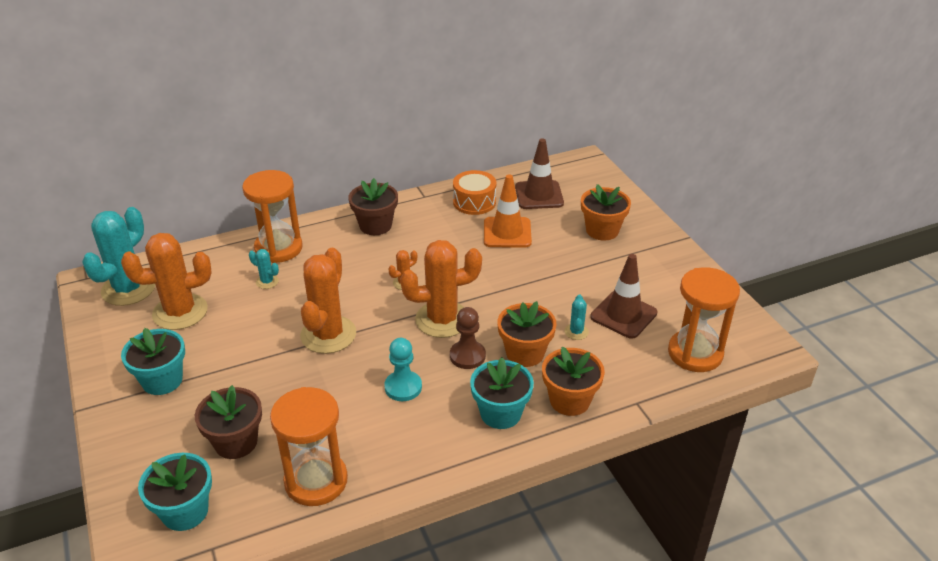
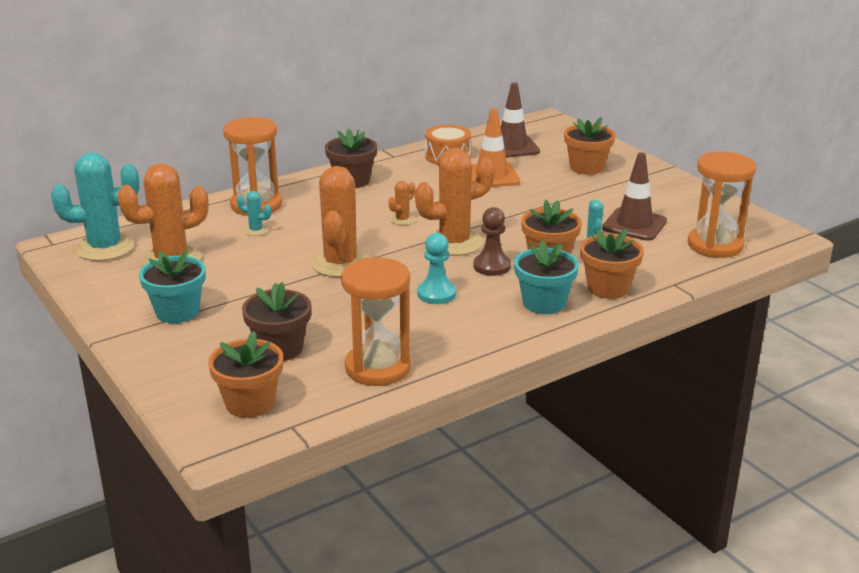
camera: 10 degrees left, 10 degrees down
turquoise cactus [82,207,155,306] -> turquoise cactus turned 60 degrees clockwise [51,152,139,261]
turquoise flower pot [138,453,212,531] -> orange flower pot [208,331,283,418]

